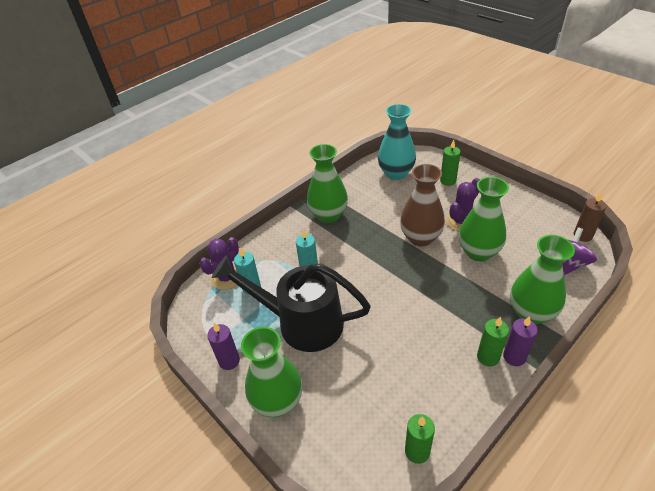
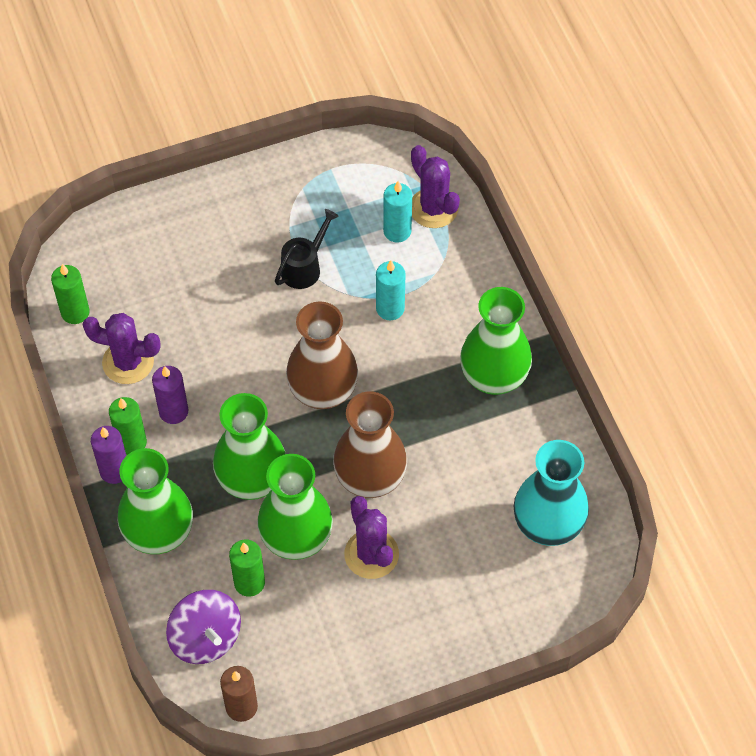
camera: 110 degrees right, 15 degrees up
purple candle [207,322,240,370] -> purple candle moved to [152,366,188,424]
black watering can [212,255,371,352] -> black watering can [275,209,339,289], size x0.45
green vase [241,327,302,417] -> green vase moved to [213,393,286,500]
green candle [440,140,461,186] -> green candle moved to [229,540,265,597]
none -> purple cactus [82,313,161,384]
none -> brown vase [286,302,358,409]

